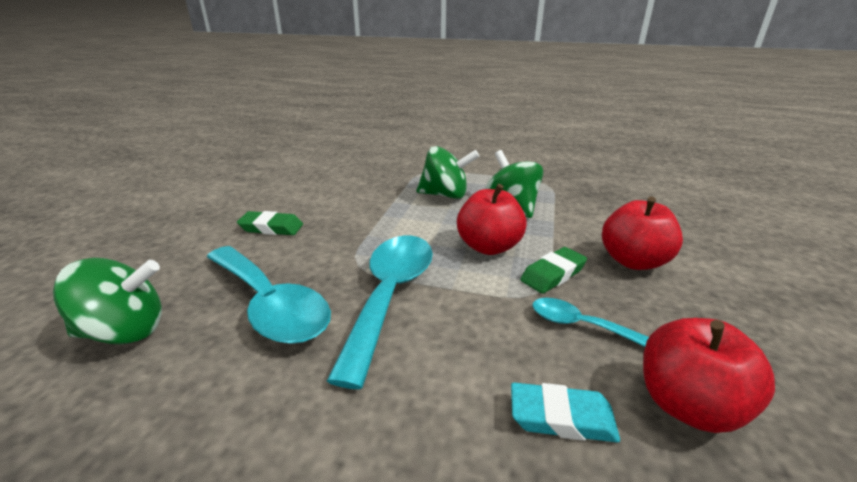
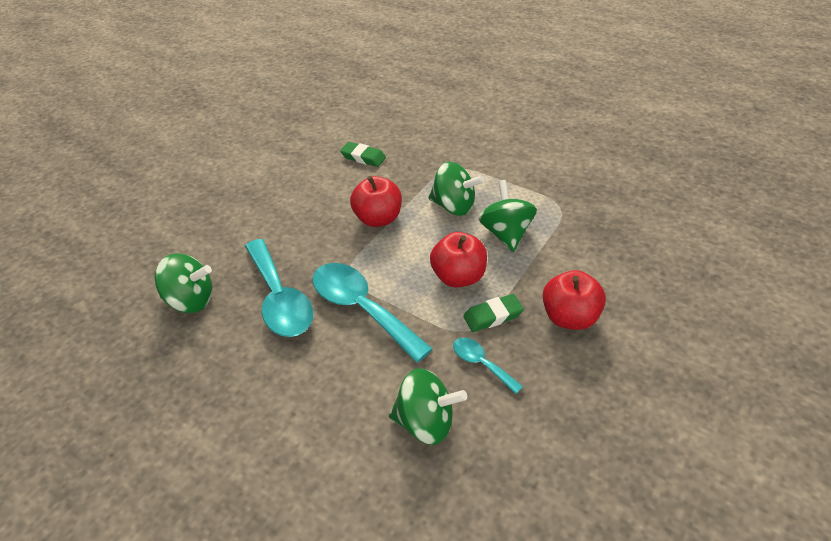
camera: 20 degrees right, 15 degrees up
green eraser [237,211,303,235] -> green eraser moved to [340,142,386,167]
turquoise spoon [327,236,433,389] -> turquoise spoon turned 75 degrees counterclockwise [312,263,433,363]
turquoise eraser [511,382,620,443] -> green spinning top [389,368,467,445]
red apple [643,318,775,433] -> red apple moved to [350,176,402,227]

